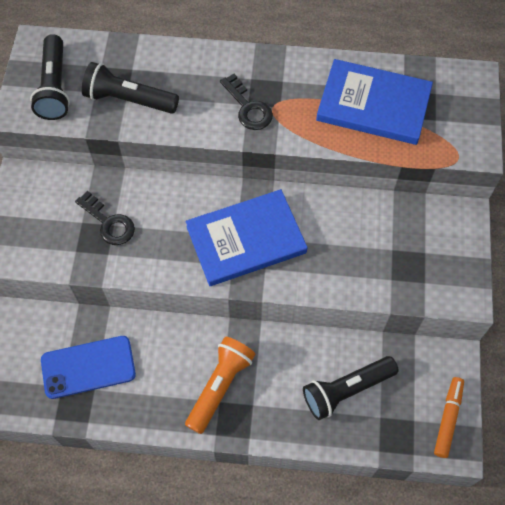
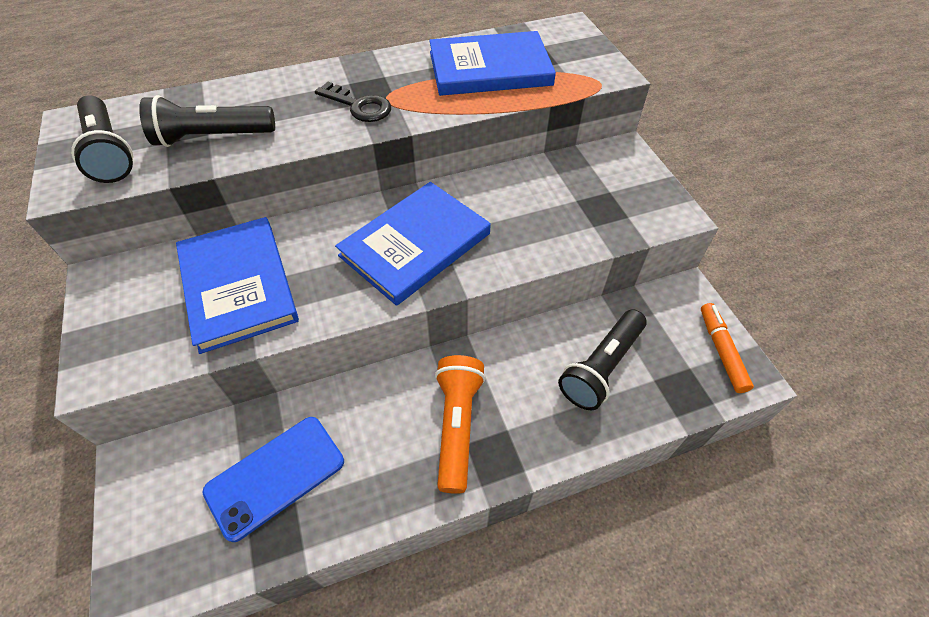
camera: 25 degrees left, 10 degrees down
black key [75,191,135,245] -> blue book [176,217,299,354]

